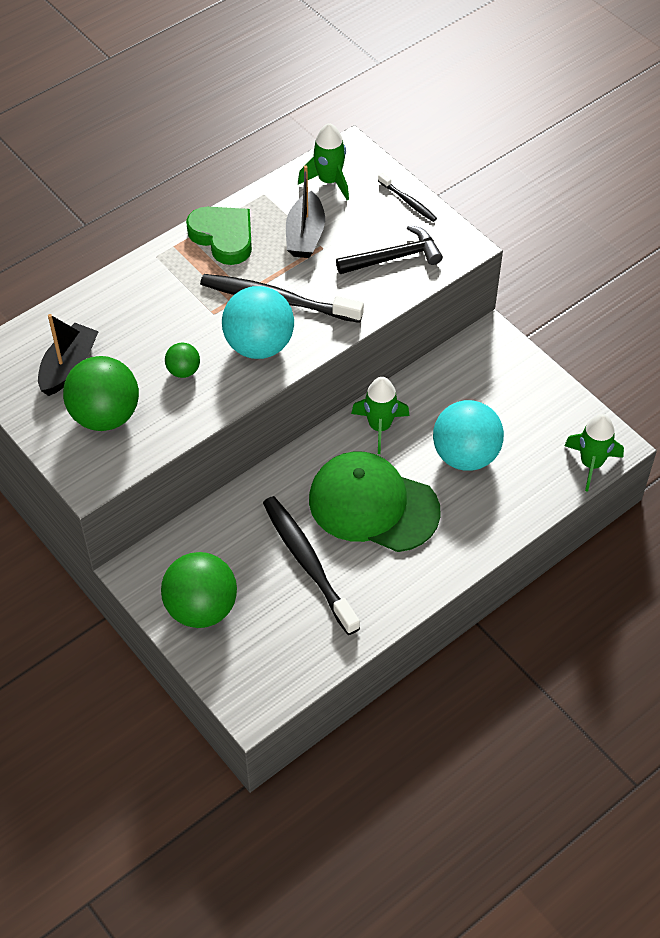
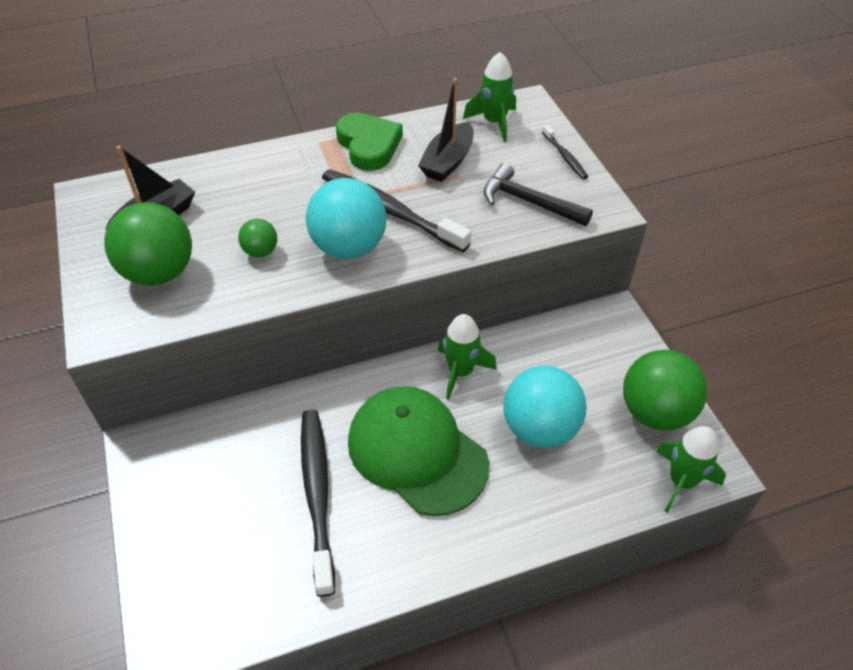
camera: 20 degrees right, 5 degrees down
green ball [161,552,237,628] -> green ball moved to [623,350,707,431]
black hammer [336,225,443,274] -> black hammer turned 150 degrees counterclockwise [483,163,593,226]

